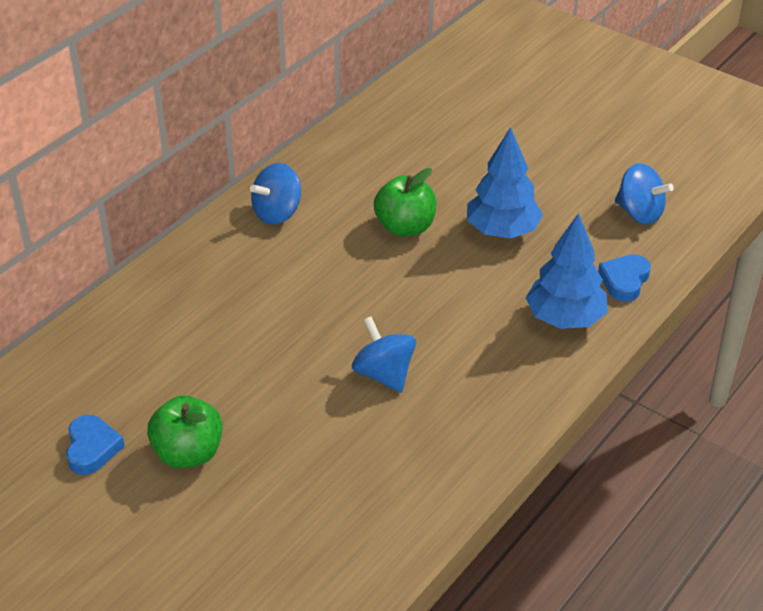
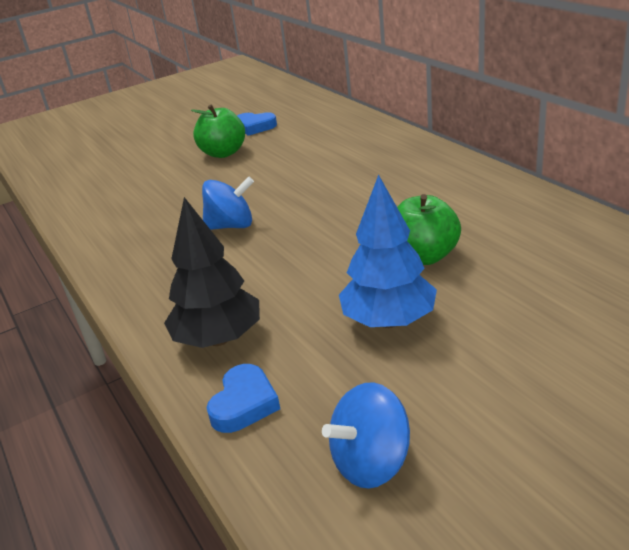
camera: 115 degrees right, 10 degrees down
blue spinning top [250,163,301,225] -> none
blue tree [526,213,608,329] -> black tree [164,197,260,348]
blue heart [598,254,651,302] -> blue heart turned 60 degrees clockwise [207,364,280,433]

